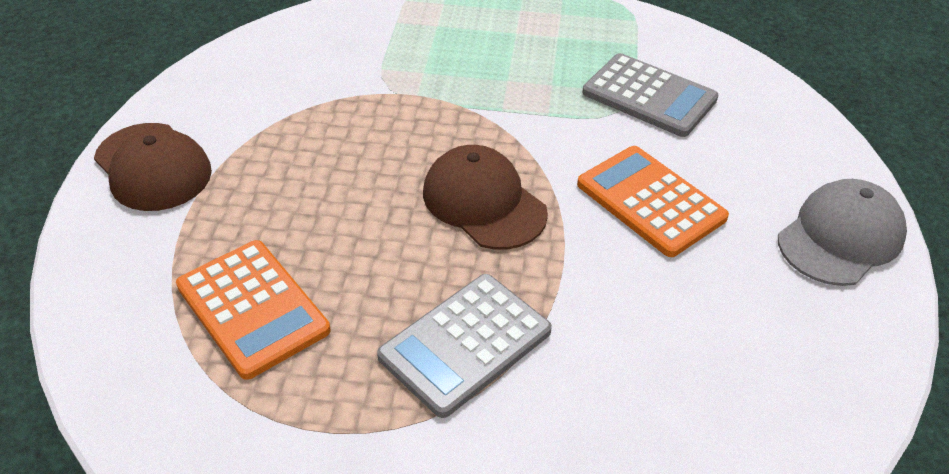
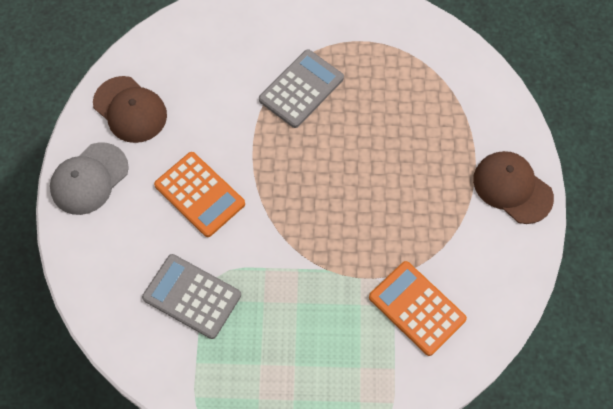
camera: 175 degrees right, 20 degrees up
orange calculator [176,240,331,380] -> orange calculator moved to [369,261,467,356]
brown cap [423,145,548,250] -> brown cap moved to [93,76,167,143]

